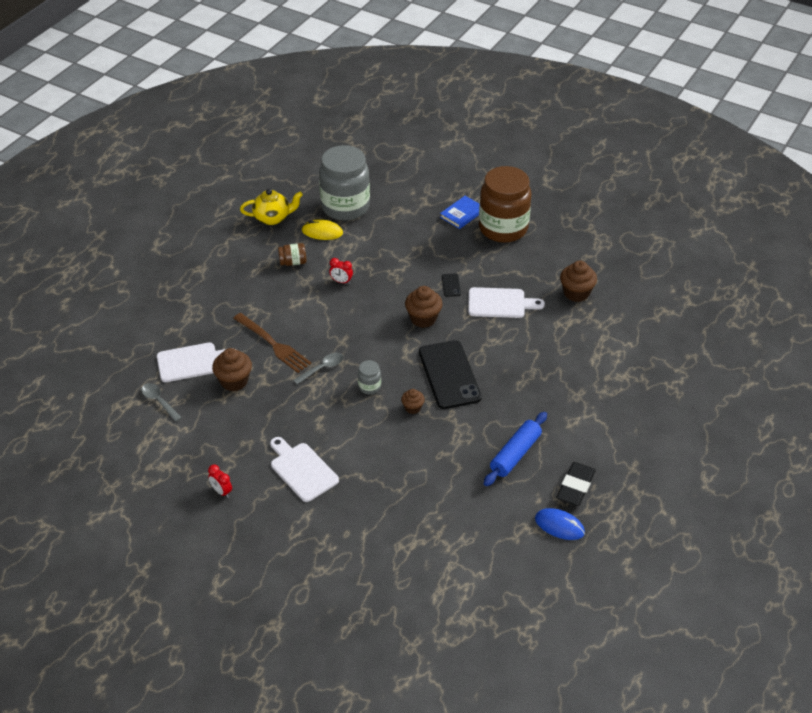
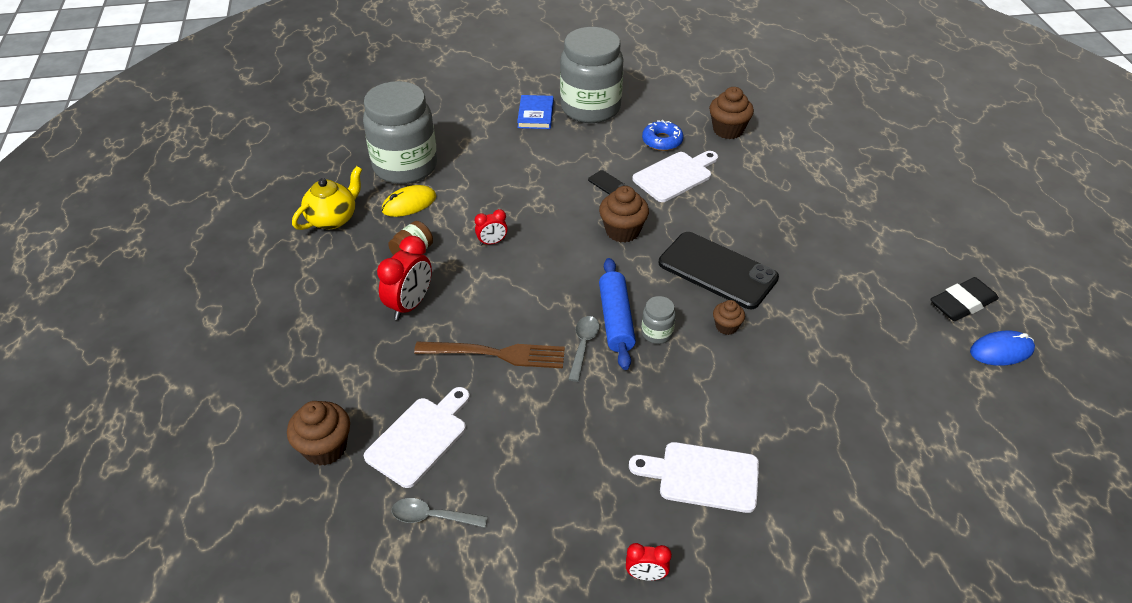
camera: 40 degrees left, 0 degrees up
brown cupcake [212,348,252,391] -> brown cupcake moved to [287,401,350,466]
brown jar [479,166,532,243] -> grey jar [560,27,623,123]
blue rolling pin [484,412,547,486] -> blue rolling pin moved to [599,258,636,370]
black eraser [556,462,596,506] -> black eraser turned 75 degrees clockwise [931,277,999,321]
none -> red clock [377,236,432,320]
none -> blue donut [642,120,684,151]

